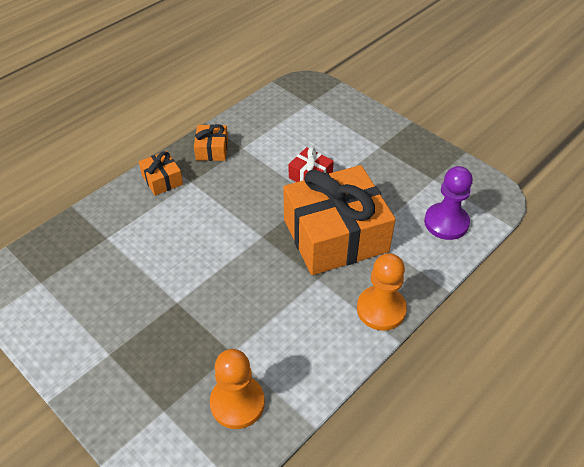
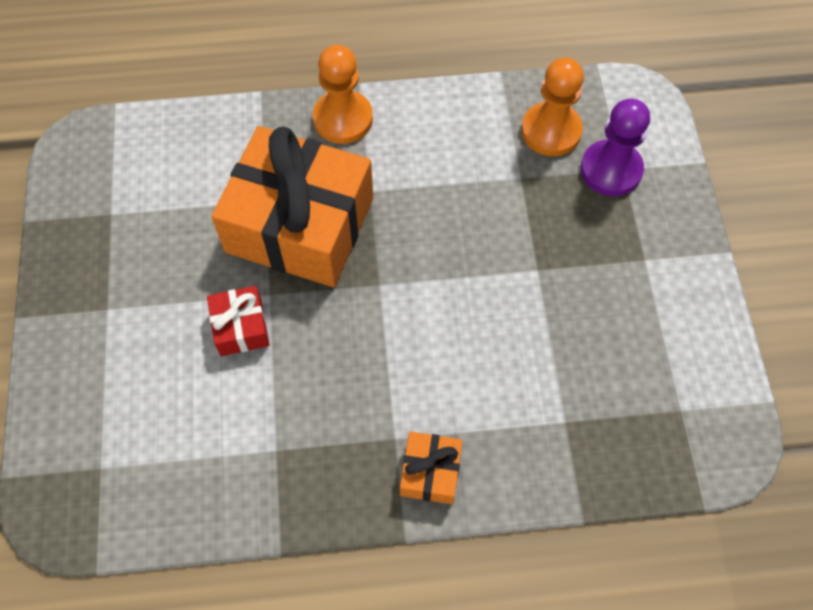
camera: 140 degrees left, 15 degrees up
orange gift [194,124,228,161] -> none
purple pawn [424,166,473,240] -> purple pawn moved to [581,99,650,196]

